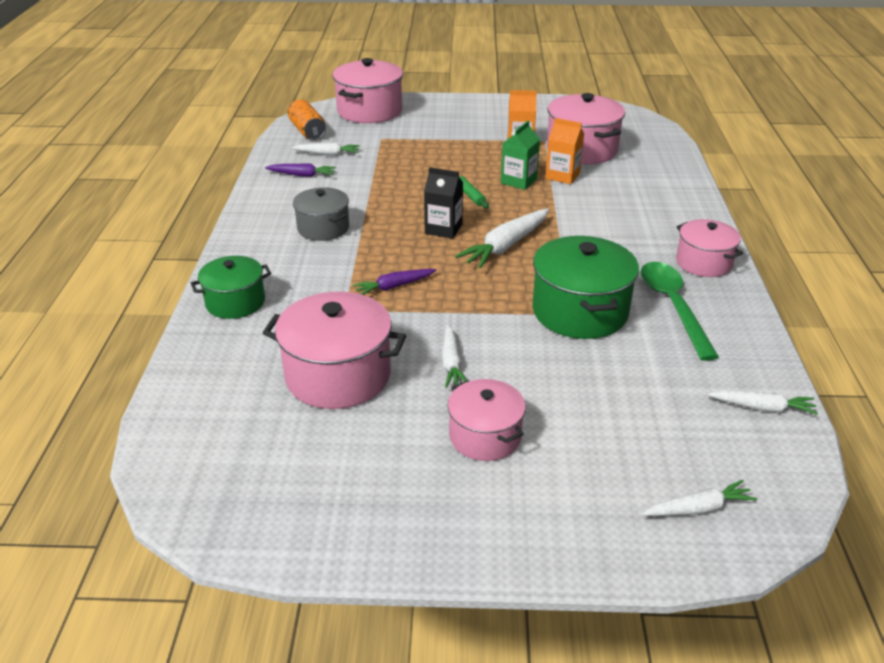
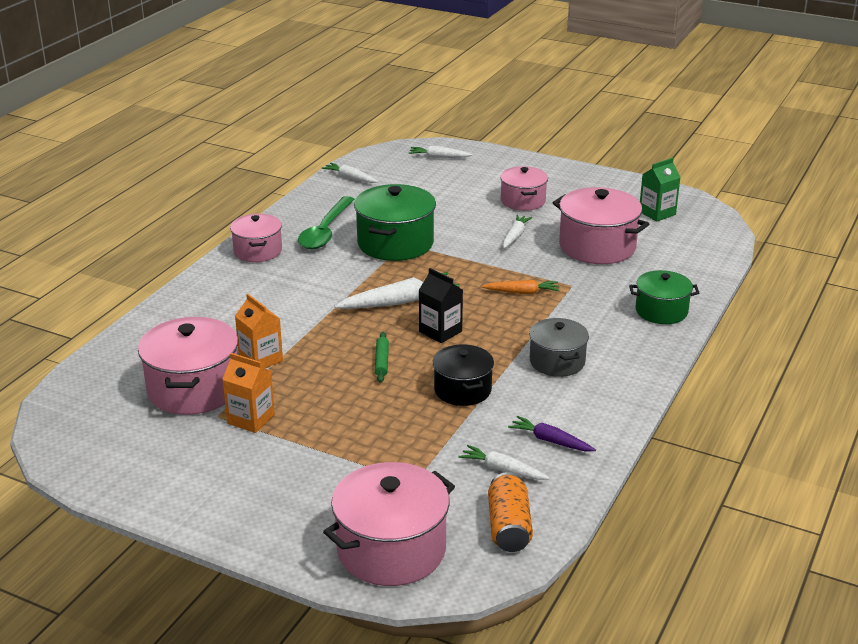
camera: 155 degrees left, 5 degrees down
purple carrot [353,269,436,295] -> orange carrot [482,280,560,294]
green carton [501,121,540,190] -> green carton moved to [640,158,681,222]
none -> black pot [433,345,494,406]

